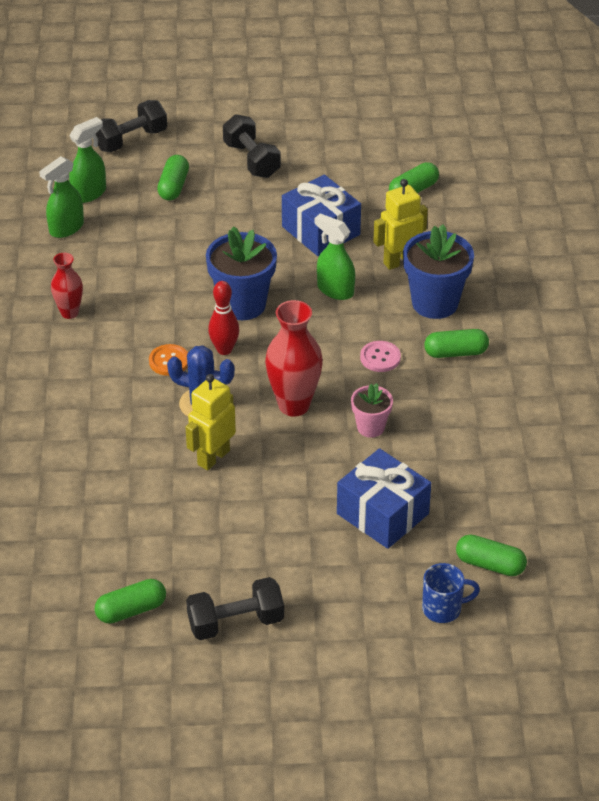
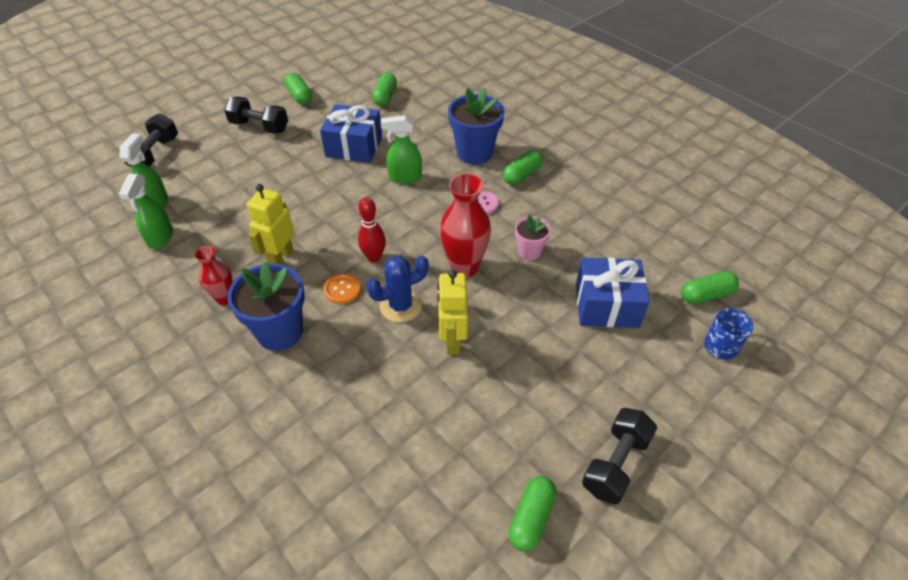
camera: 40 degrees left, 5 degrees up
green capsule [157,155,189,200] -> green capsule moved to [284,73,312,105]
blue flower pot [206,226,277,320] -> blue flower pot moved to [227,262,304,351]
yellow robot [373,179,428,270] -> yellow robot moved to [247,184,294,265]

